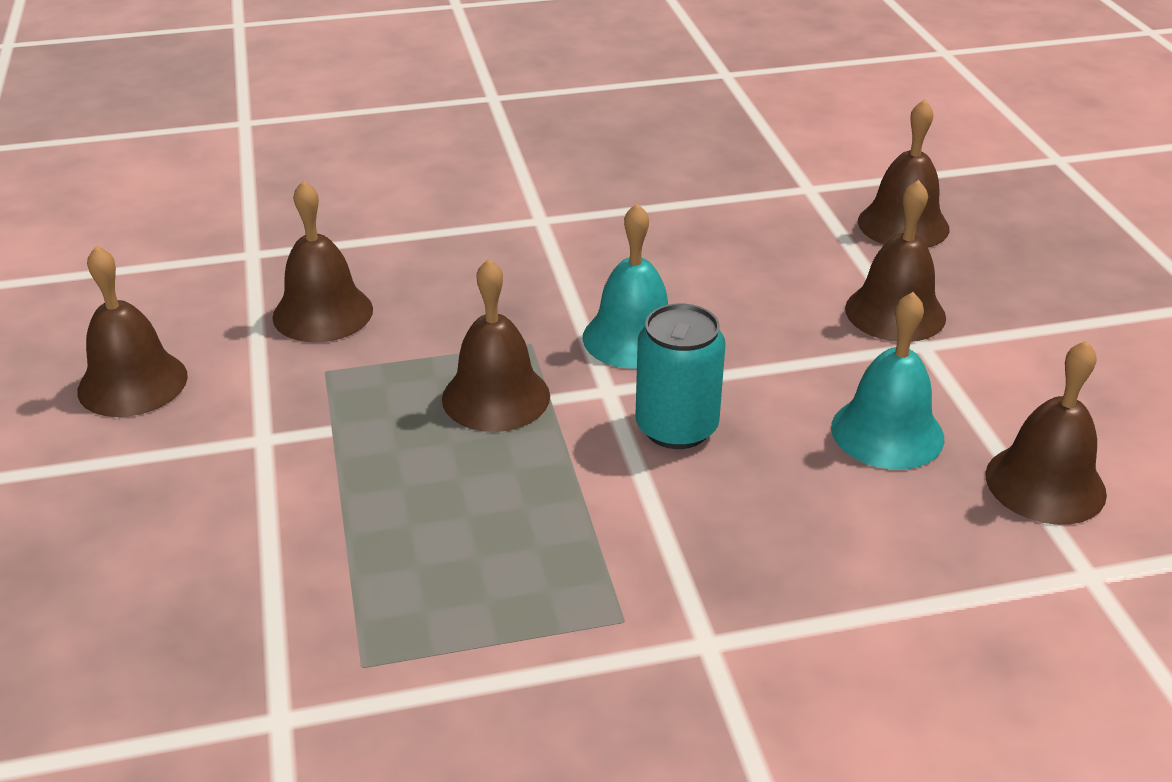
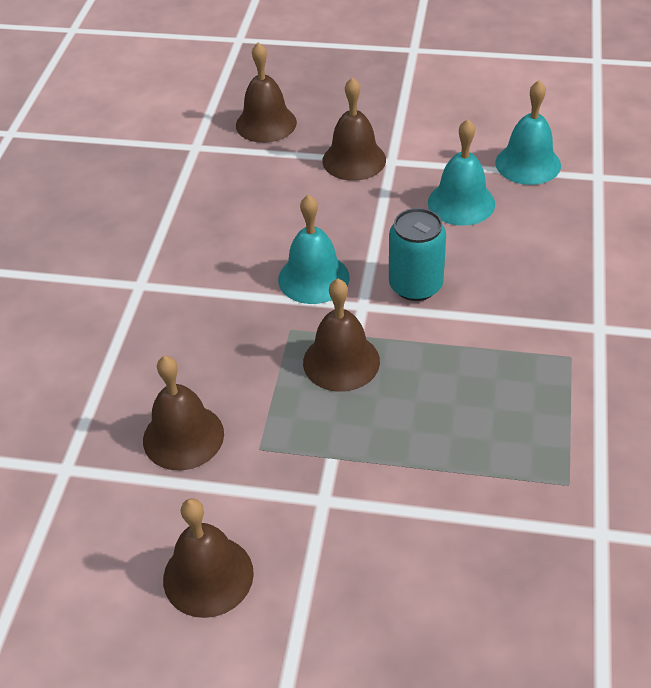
camera: 65 degrees left, 10 degrees up
brown bell [985,340,1107,525] -> turquoise bell [495,80,561,185]

